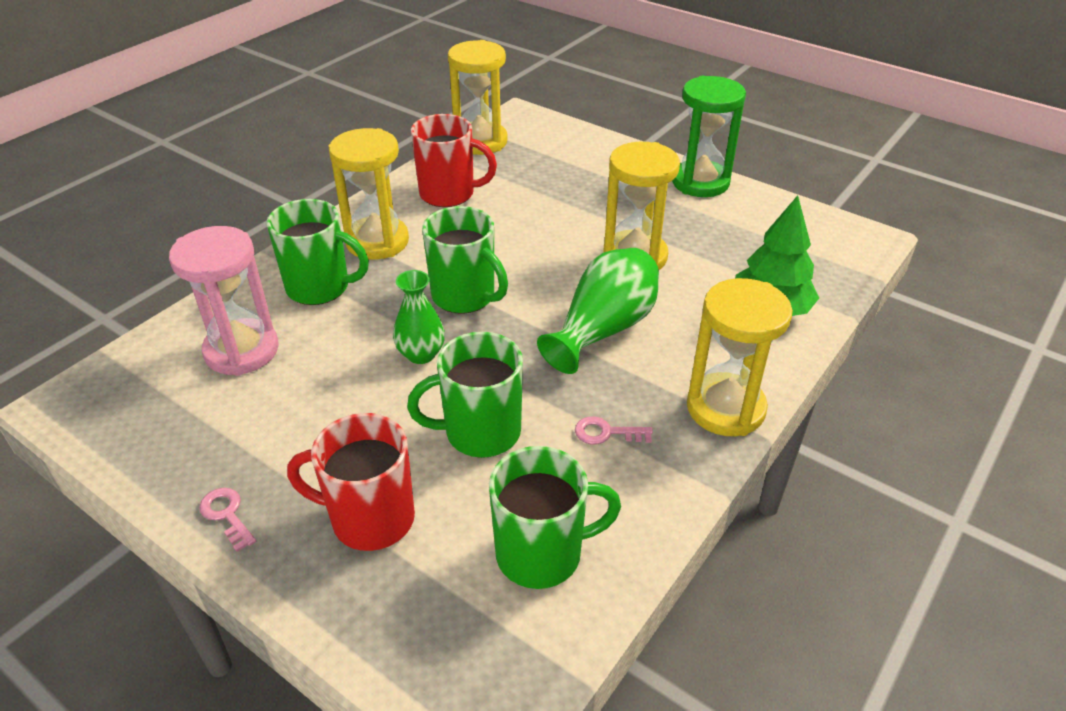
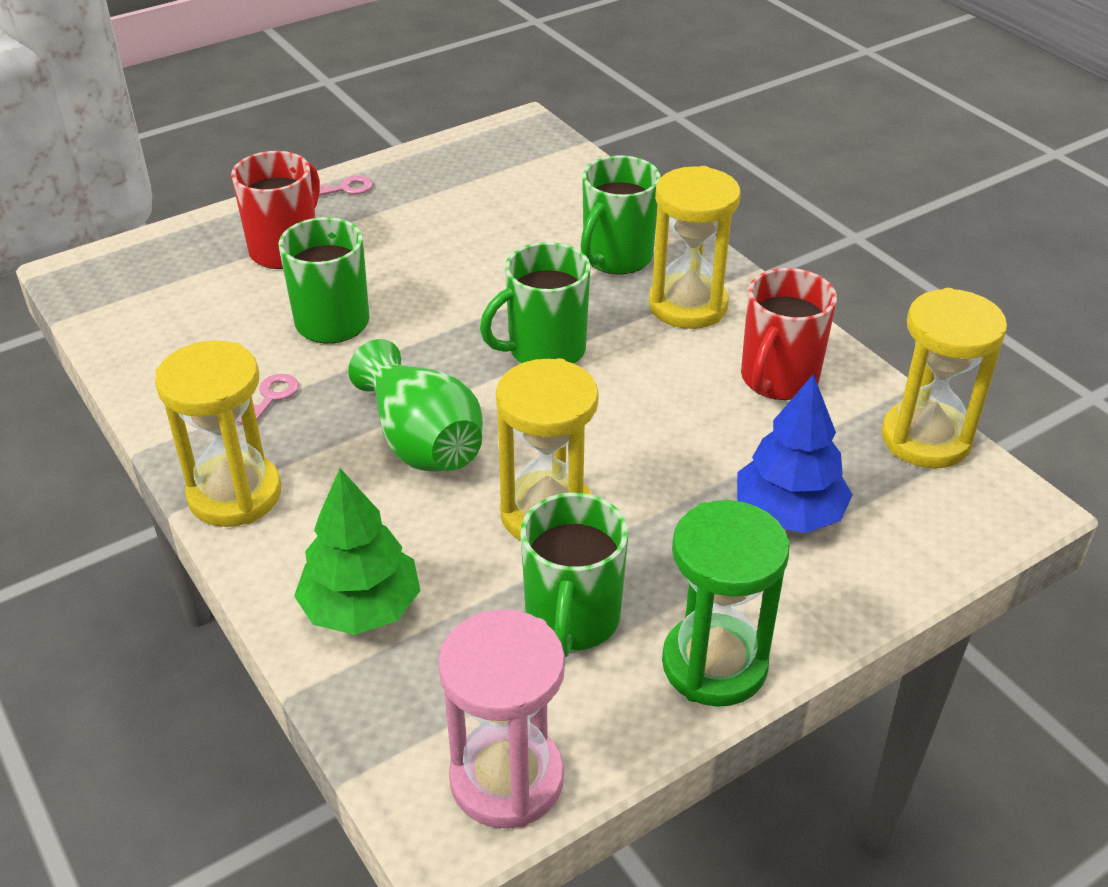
camera: 110 degrees right, 0 degrees up
pink hourglass [169,226,279,376] -> pink hourglass moved to [438,609,565,829]
green vase [393,270,445,364] -> none
green mug [489,446,621,589] -> green mug moved to [520,493,628,657]
none -> blue tree [737,374,853,533]

